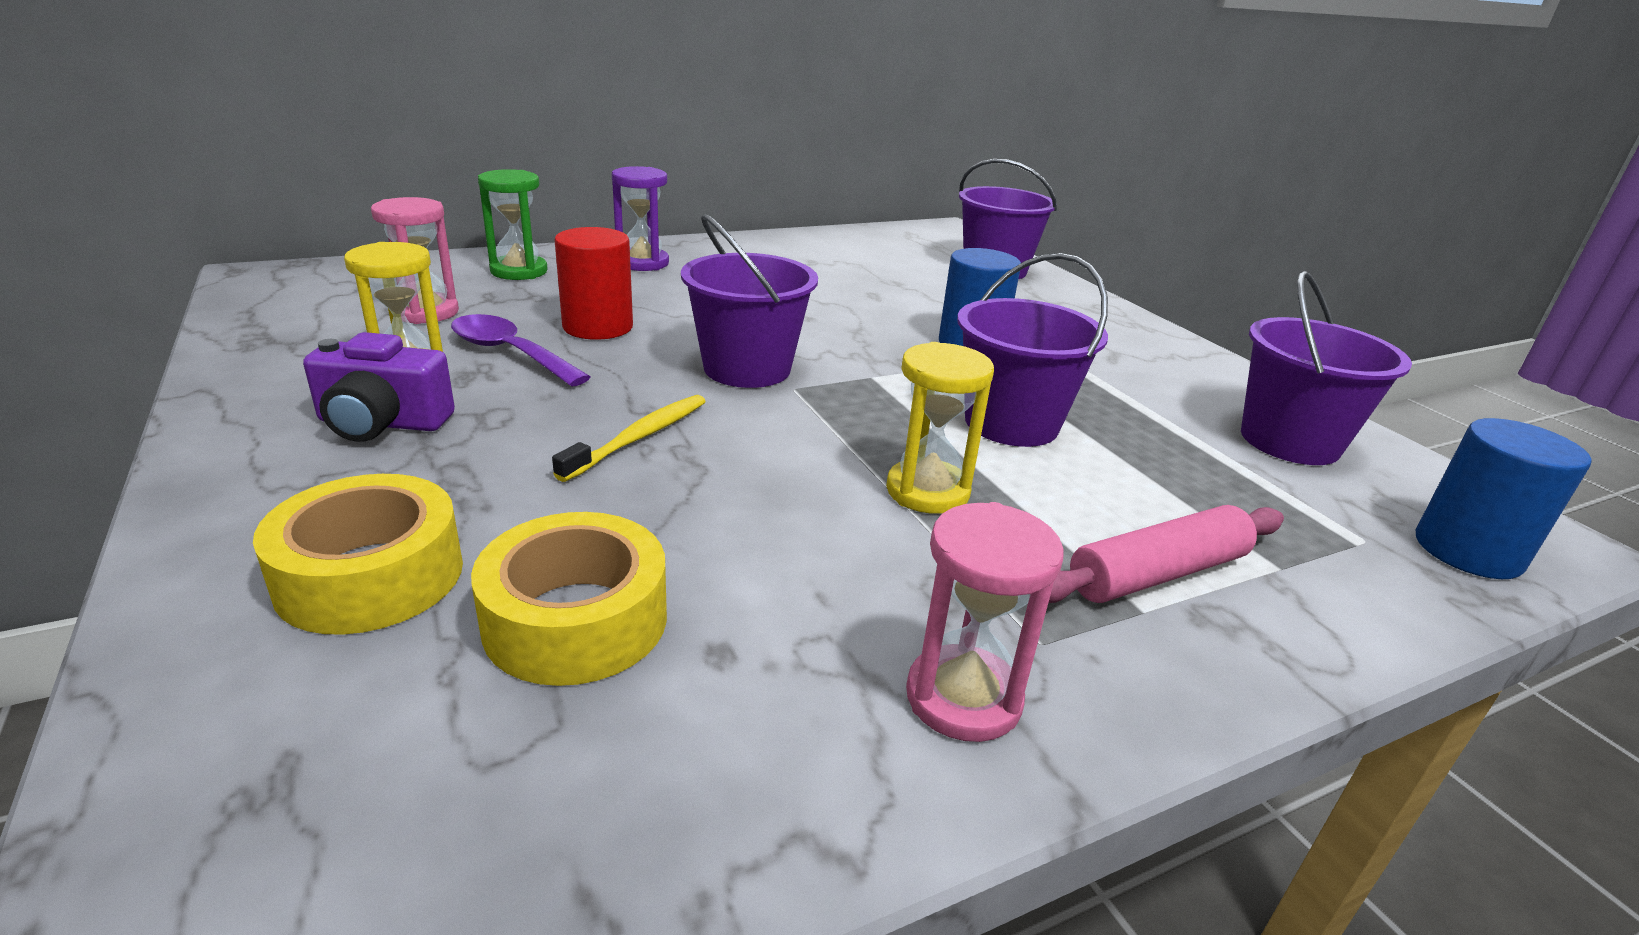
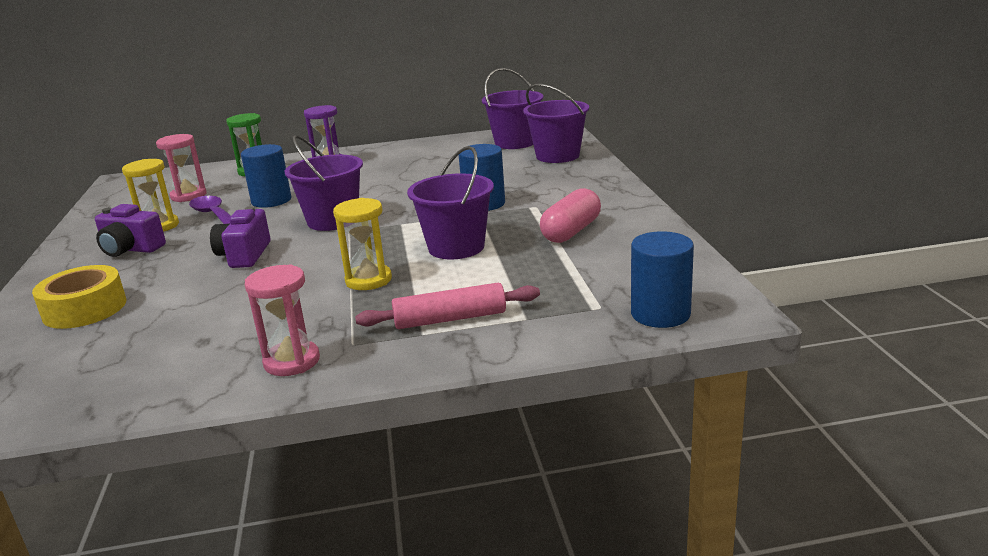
camera: 20 degrees right, 5 degrees down
yellow tape [471,512,667,686] -> none
yellow toothbrush [552,395,706,482] -> purple camera [210,206,270,268]
red cylinder [554,227,633,340] -> blue cylinder [241,144,291,208]
purple bucket [1241,271,1412,465] -> purple bucket moved to [482,68,544,149]
none -> pink capsule [540,188,601,243]

